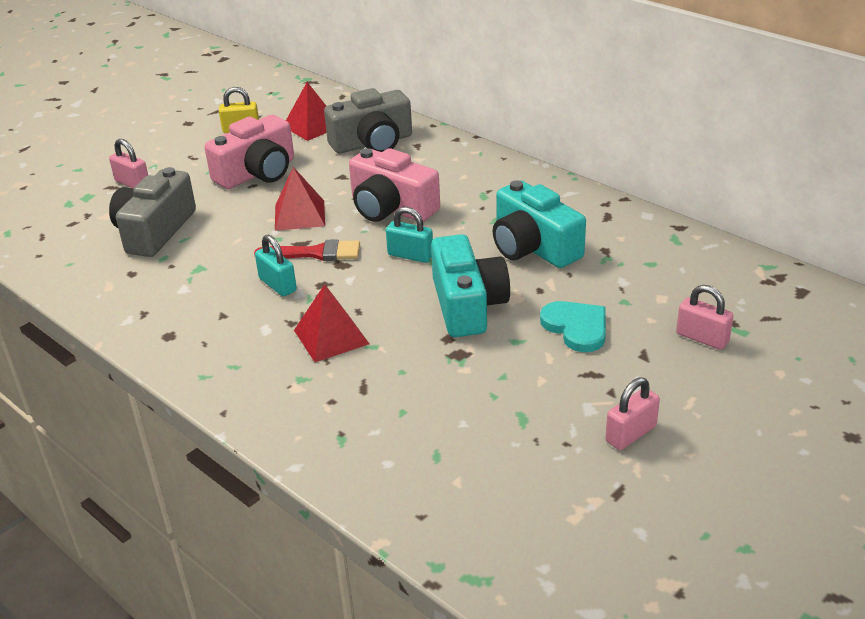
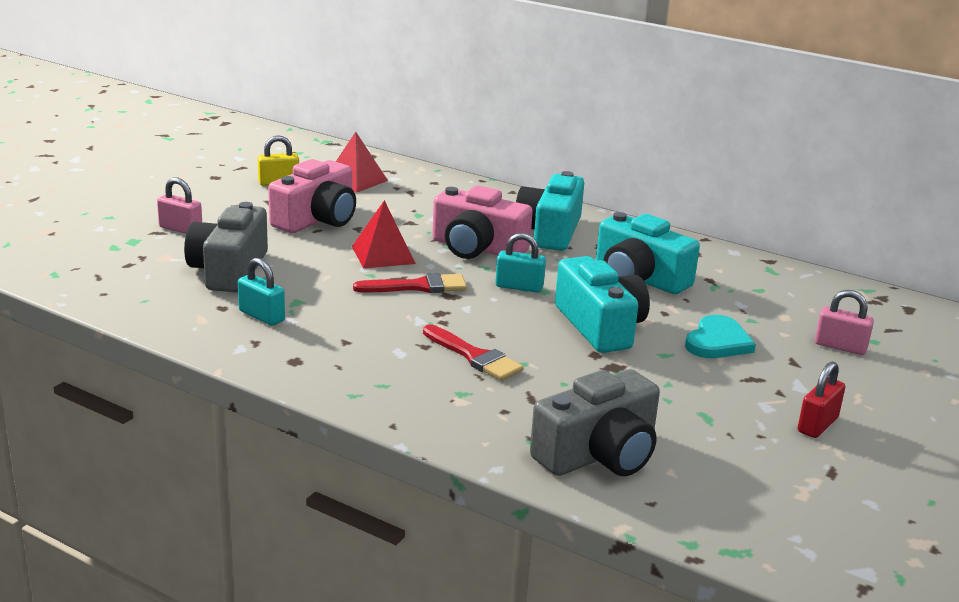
camera: 15 degrees left, 10 degrees down
turquoise padlock [255,235,297,296] -> turquoise padlock moved to [238,258,285,326]
red pyramid [294,284,369,362] -> red brush [423,325,524,381]
grey camera [324,88,412,153] -> grey camera moved to [530,369,660,476]
turquoise heart [540,301,606,352] -> turquoise heart turned 75 degrees clockwise [685,315,756,358]
pink padlock [606,377,660,450] -> red padlock [798,361,845,438]
none -> turquoise camera [516,171,584,251]

